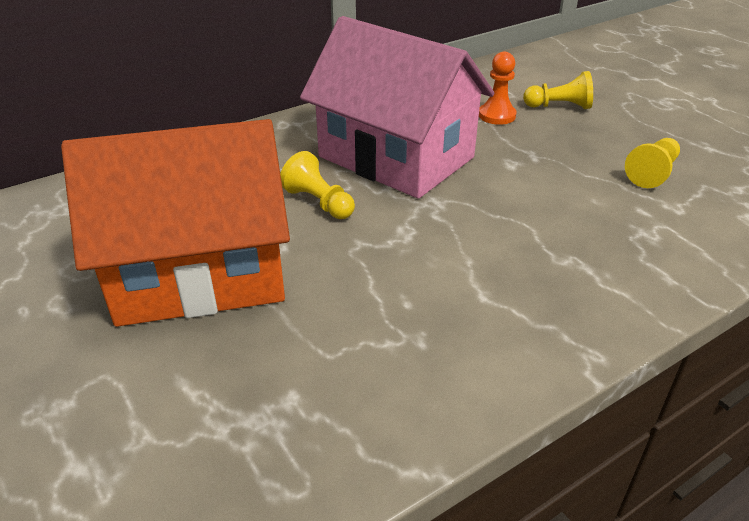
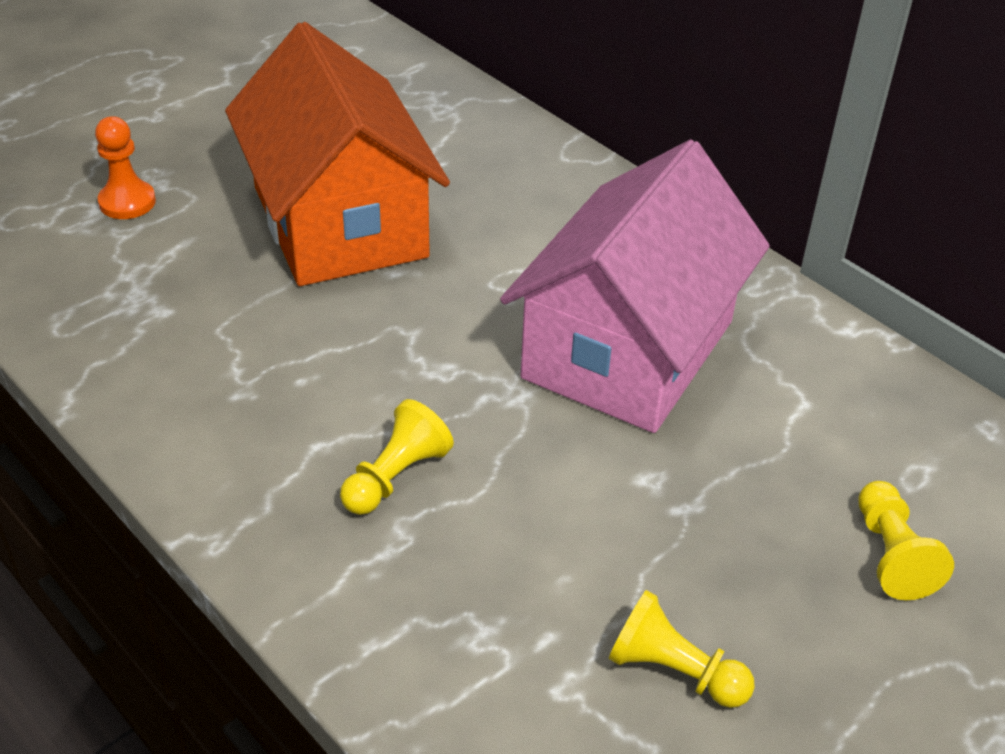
camera: 80 degrees right, 5 degrees up
yellow pawn [280,151,355,219] -> yellow pawn moved to [340,399,454,515]
orange pawn [479,52,517,125] -> orange pawn moved to [95,116,156,219]

